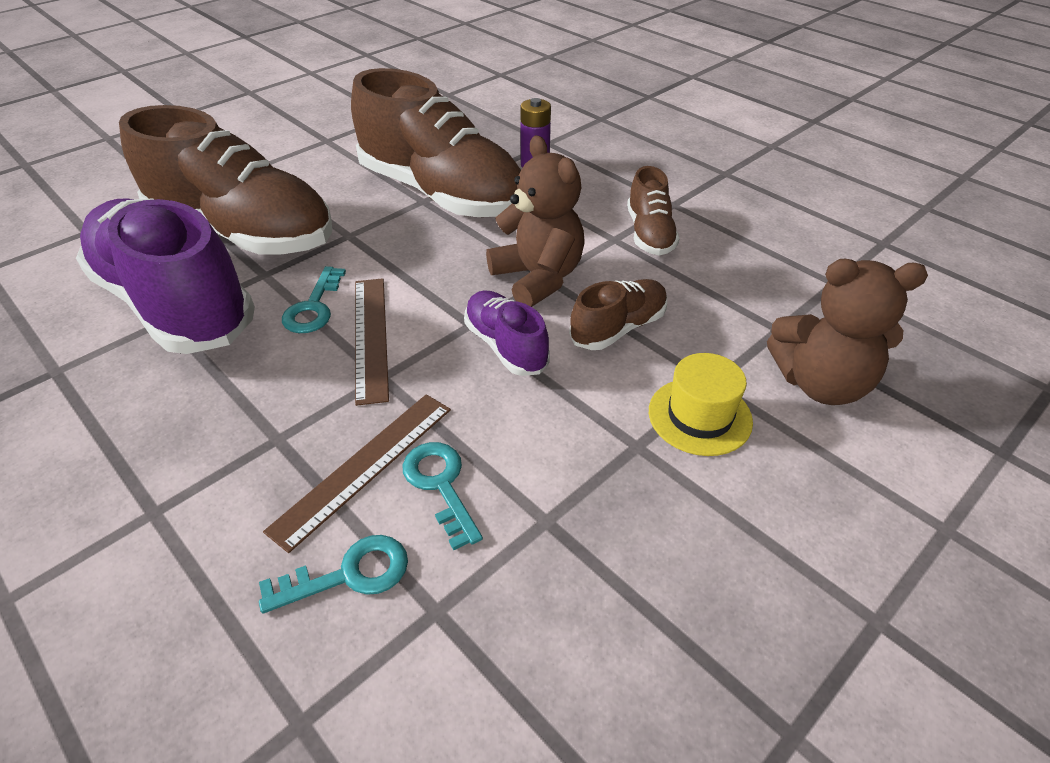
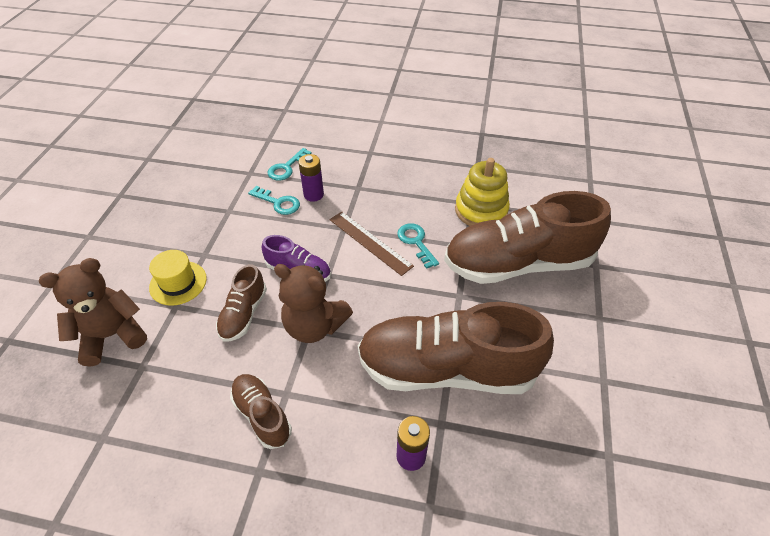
camera: 145 degrees right, 5 degrees up
purple shoe [76,198,255,354] -> yellow stacking toy [455,158,510,226]
brown ruler [263,394,451,553] -> purple battery [298,154,324,202]

